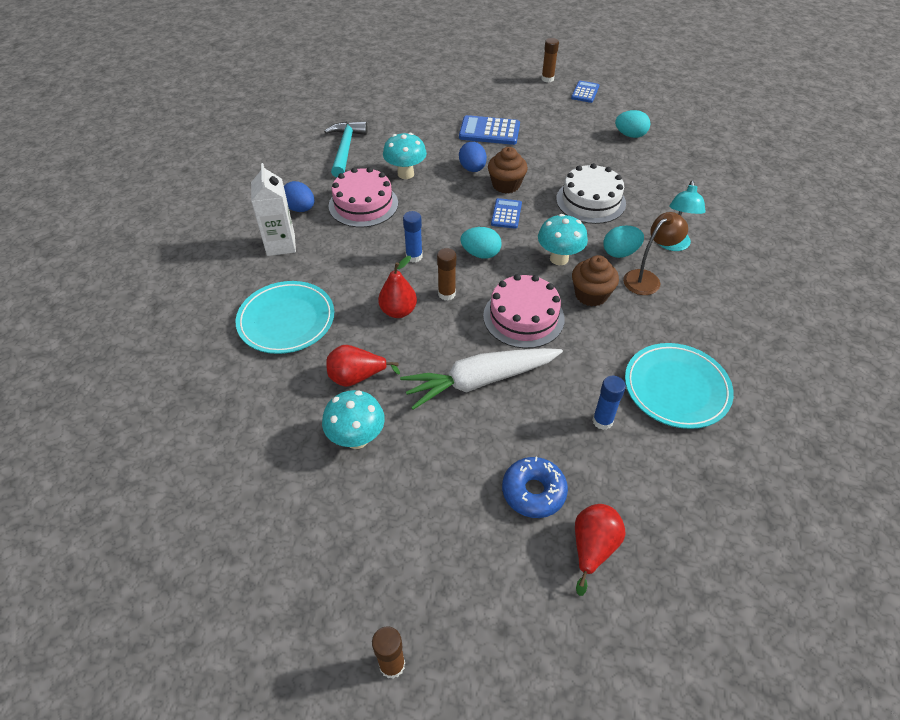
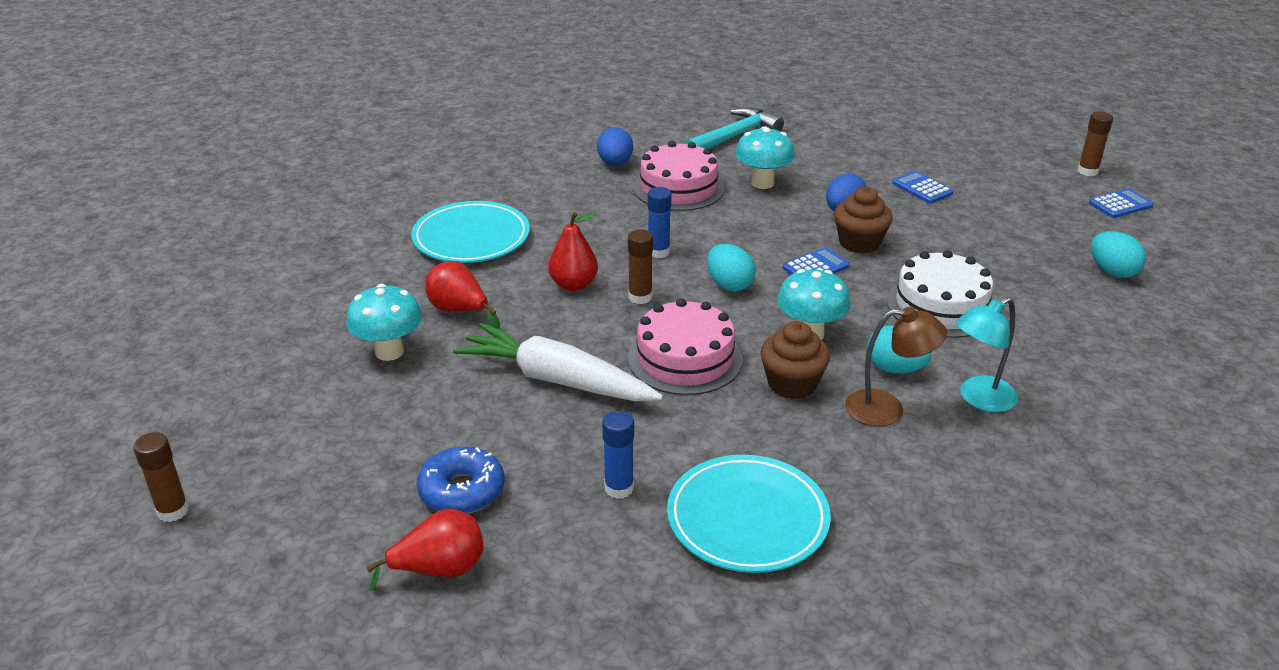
camera: 45 degrees right, 15 degrees down
white carton [251,163,296,256] -> none
blue calculator [459,115,520,145] -> blue calculator [892,171,953,204], size x0.62

